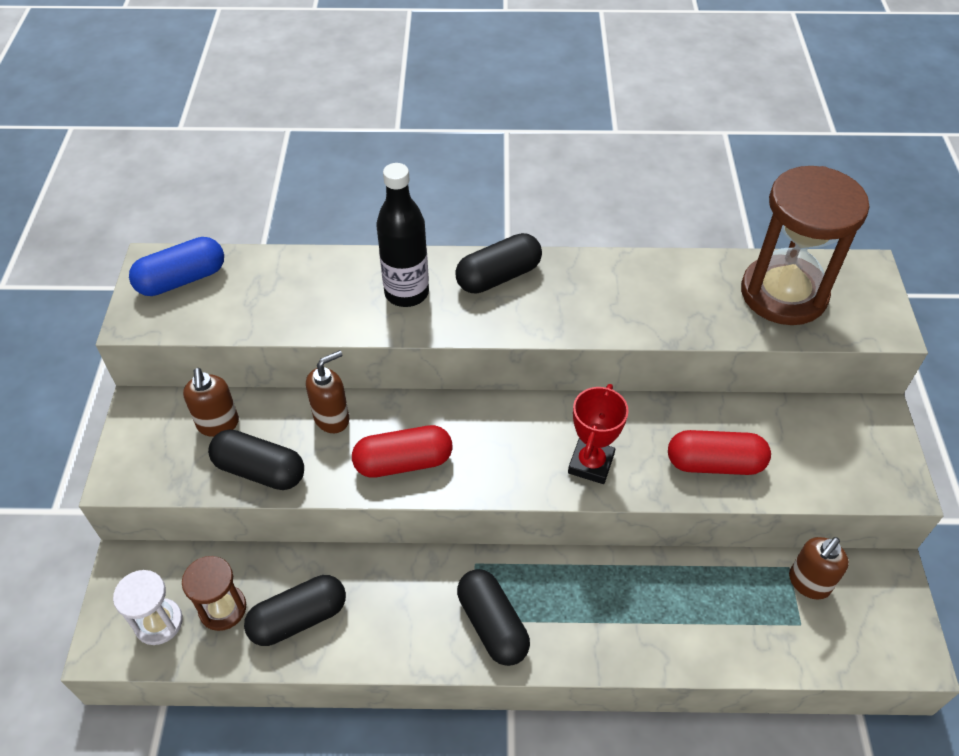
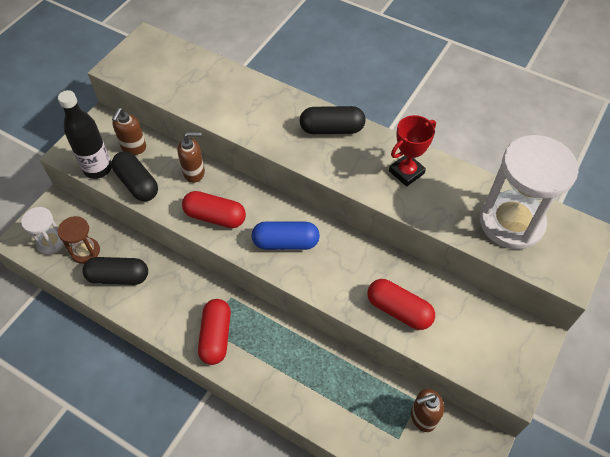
camera: 30 degrees right, 5 degrees up
blue capsule [129,237,224,296] -> blue capsule moved to [252,221,320,250]
black bottle [376,163,429,307] -> black bottle moved to [58,90,112,179]
black capsule [457,569,530,666] -> red capsule [198,299,231,365]
red trophy [568,384,629,484] -> red trophy moved to [389,115,436,187]
brown hourglass [741,166,870,325] -> white hourglass [480,135,578,249]

